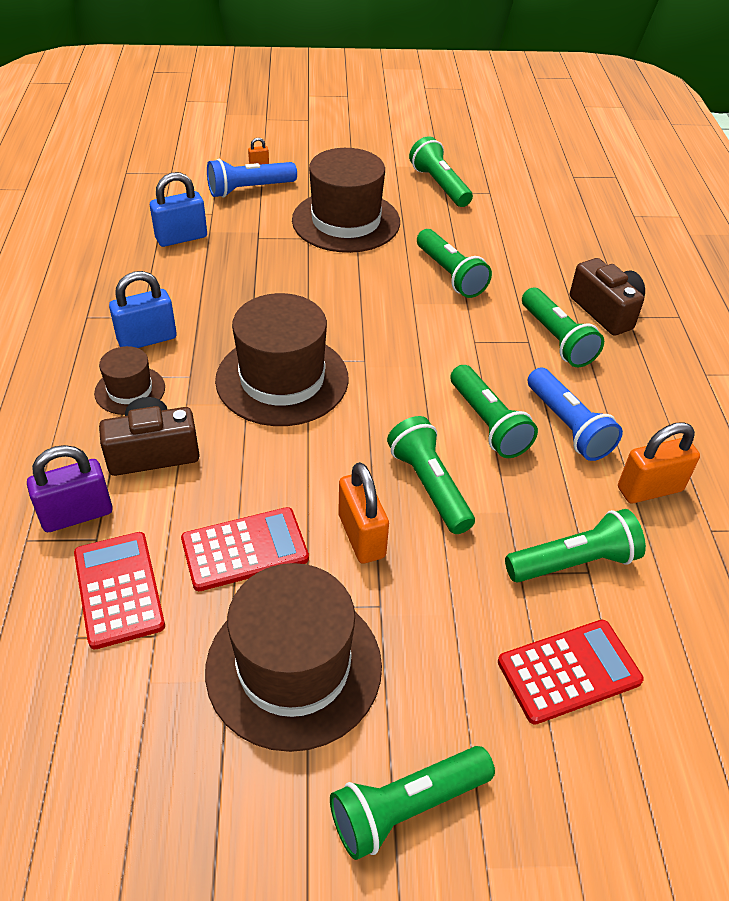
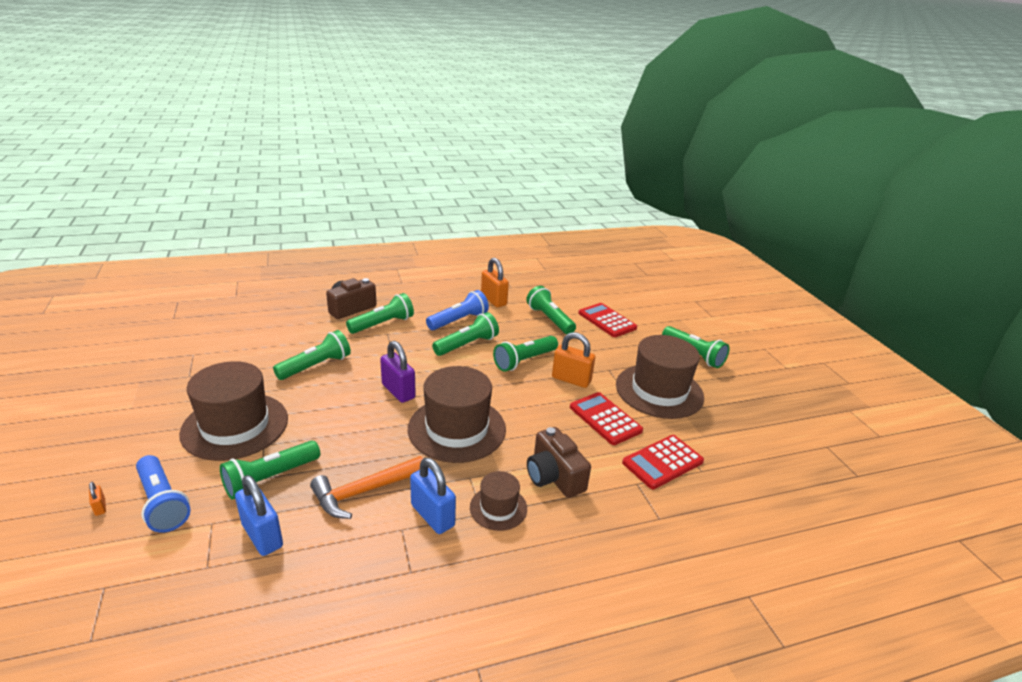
camera: 105 degrees left, 15 degrees down
purple padlock [27,445,113,532] -> purple padlock moved to [380,341,416,403]
orange padlock [338,462,389,563] -> orange padlock turned 60 degrees clockwise [552,332,595,388]
green flashlight [409,136,473,207] -> green flashlight moved to [220,441,320,500]
none -> orange hammer [310,456,423,519]

